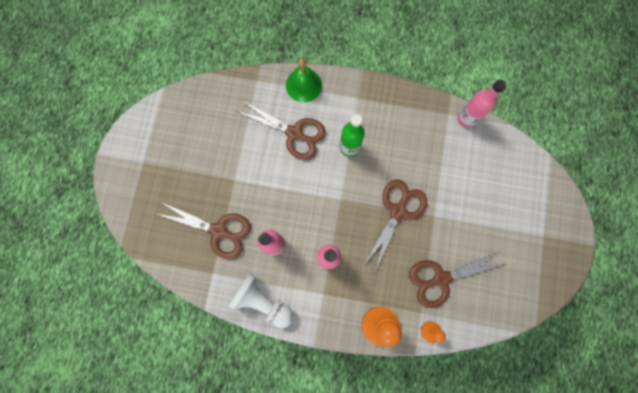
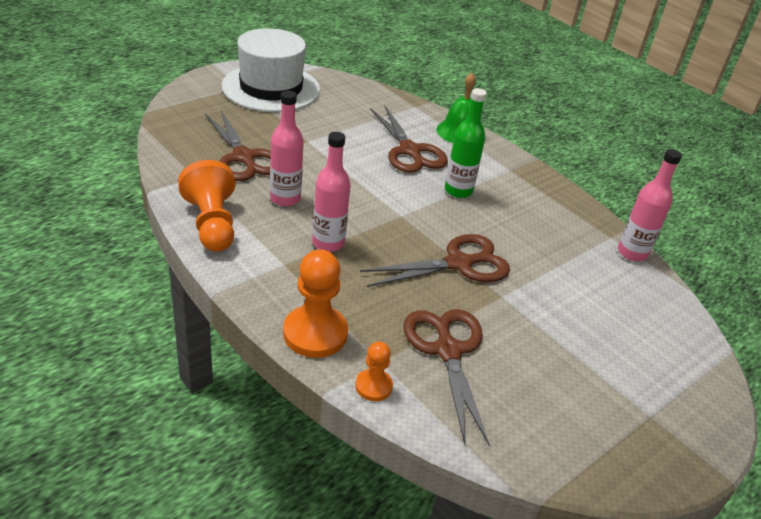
camera: 35 degrees right, 40 degrees down
white pawn [228,273,293,328] -> orange pawn [178,160,235,252]
brown scissors [409,251,507,308] -> brown scissors turned 60 degrees clockwise [403,309,490,447]
none -> white hat [222,28,320,112]

